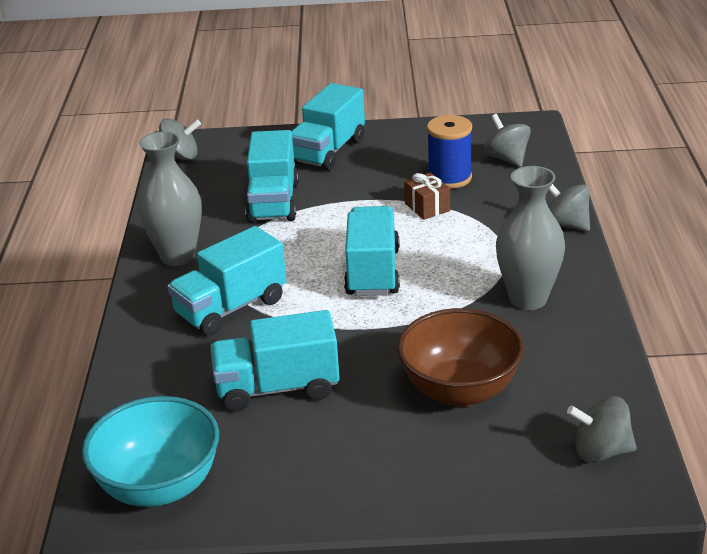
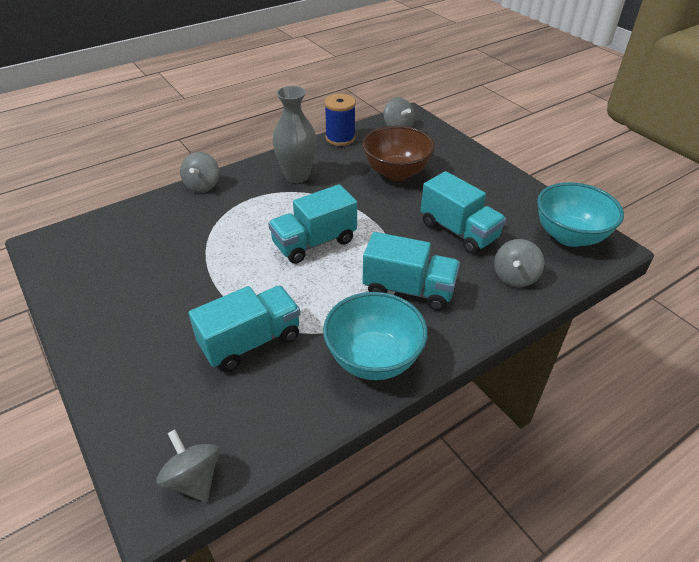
camera: 125 degrees left, 10 degrees up
grey vase [138,131,202,266] -> turquoise bowl [323,292,428,380]
turquoise truck [291,83,365,171] -> none
brown gift [404,173,450,220] -> none
blue spool [427,115,472,189] -> blue spool moved to [324,94,356,146]
grey spinning top [484,114,531,167] -> grey spinning top moved to [494,239,544,287]

